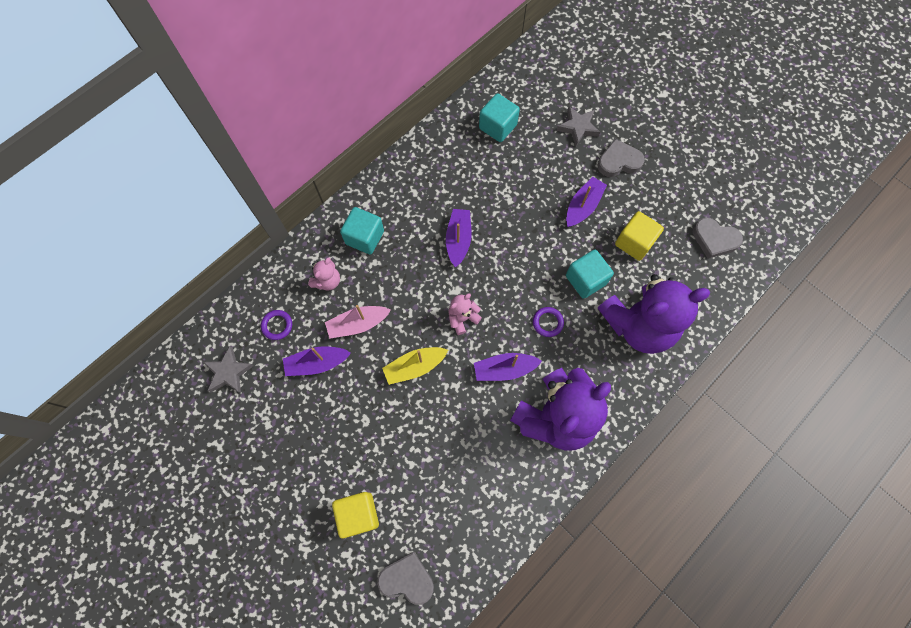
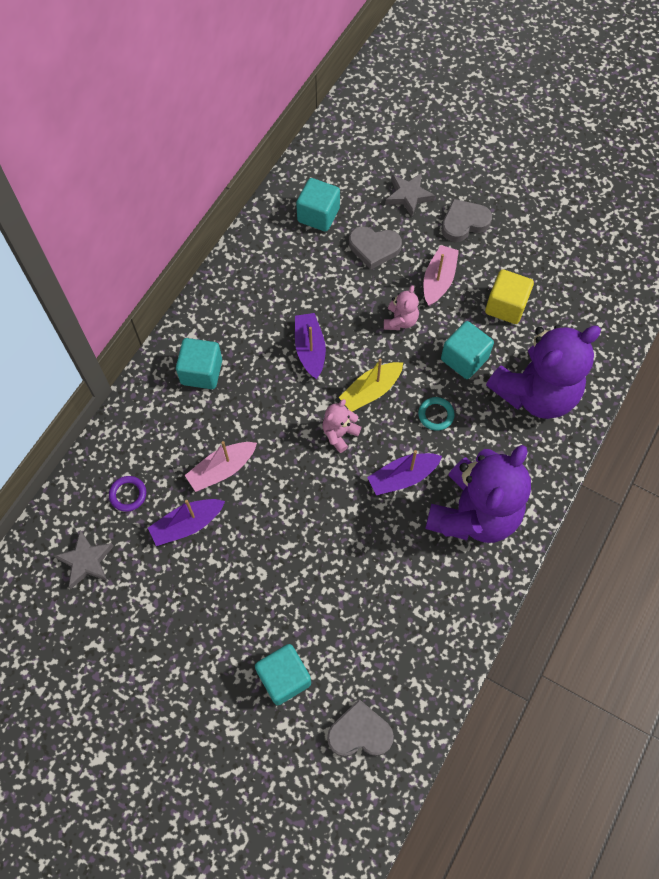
camera: 15 degrees left, 5 degrees down
pink teddy bear [308,258,340,291] -> pink teddy bear moved to [384,285,419,330]
yellow cube [332,492,379,538] -> turquoise cube [255,644,311,705]
yellow boat [382,347,448,385] -> yellow boat moved to [338,358,403,412]
purple ring [533,307,564,337] -> turquoise ring [418,397,455,431]
purple boat [566,177,607,227] -> pink boat [424,245,459,306]
grey heart [693,218,743,259] -> grey heart moved to [349,226,402,270]

